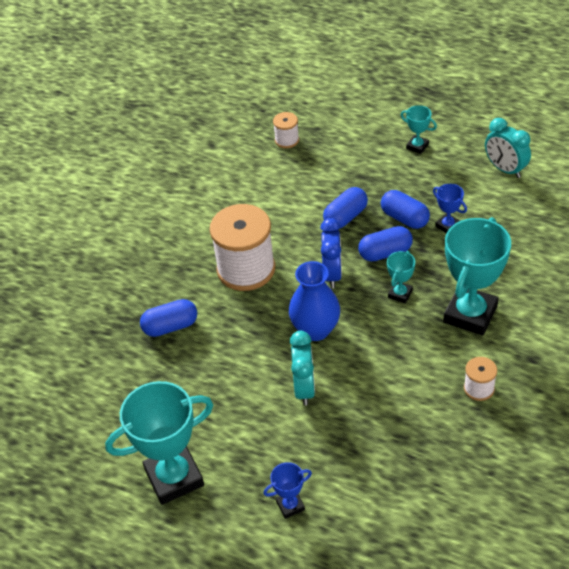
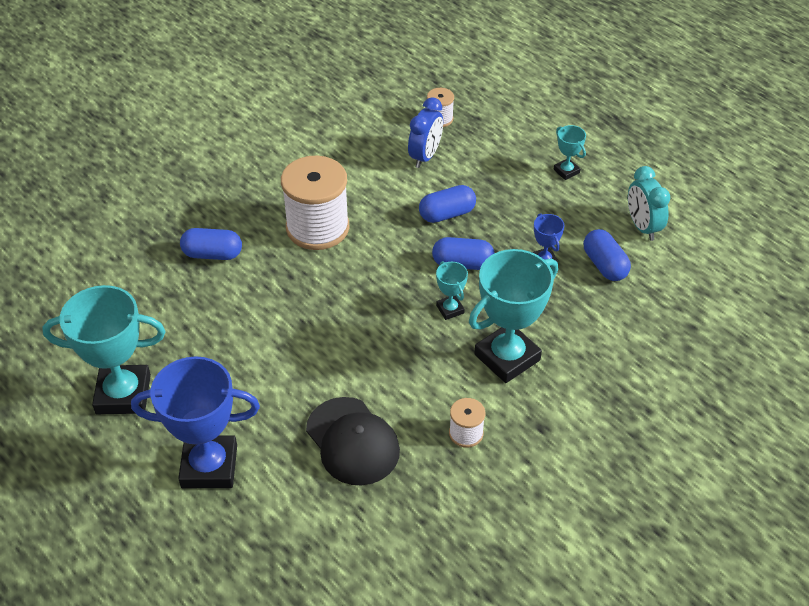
camera: 20 degrees right, 0 degrees up
blue trophy [263,462,312,519] -> blue trophy [131,356,260,488], size x2.16
blue vase [289,261,340,341] -> none
turquoise clock [290,331,315,406] -> none
blue clock [320,218,342,288] -> blue clock moved to [408,97,443,168]
blue capsule [381,190,430,229] -> blue capsule moved to [583,229,631,281]
turquoise trophy [387,251,415,303] -> turquoise trophy turned 75 degrees counterclockwise [436,261,468,320]
none -> black cap [306,397,400,486]

